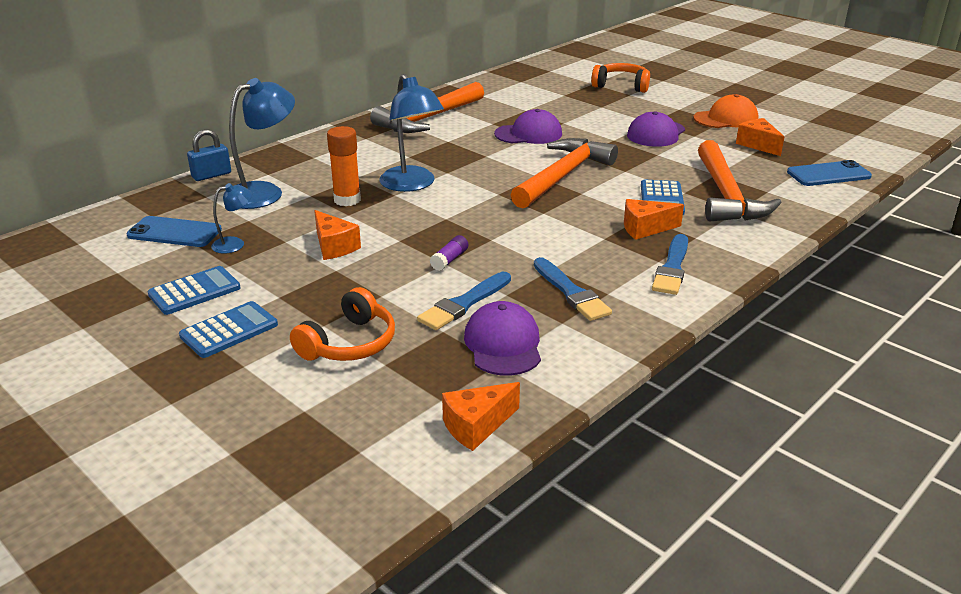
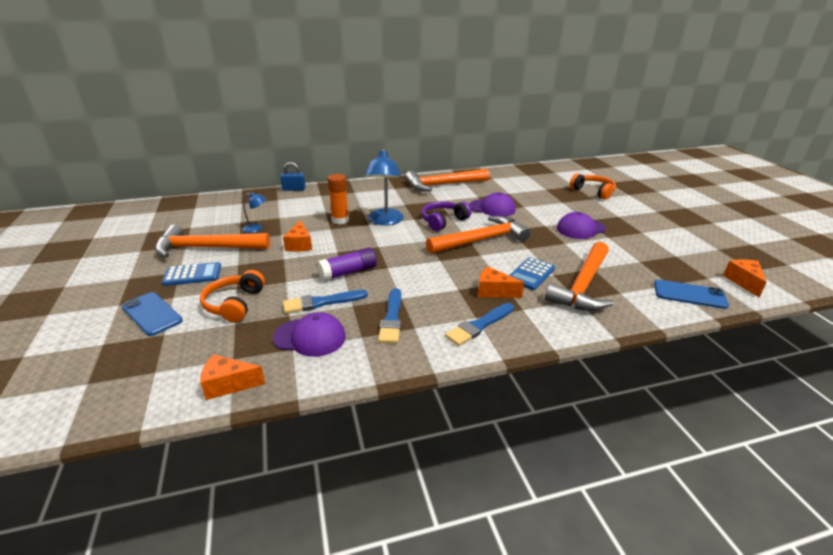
camera: 30 degrees right, 0 degrees up
blue phone [126,216,222,247] -> blue phone moved to [122,292,183,336]
blue calculator [148,266,241,315] -> orange hammer [155,225,270,258]
blue lamp [229,78,295,209] -> none
orange headphones [290,287,395,361] -> orange headphones turned 120 degrees clockwise [200,270,265,322]
purple glue stick [430,235,468,271] -> purple glue stick [317,247,377,281], size x1.76
purple cap [464,301,541,376] -> purple cap turned 75 degrees clockwise [273,312,346,357]
orange cap [693,94,758,128] -> none
orange cheese [736,118,784,156] -> orange cheese moved to [723,259,767,297]
none -> purple headphones [422,201,472,231]

